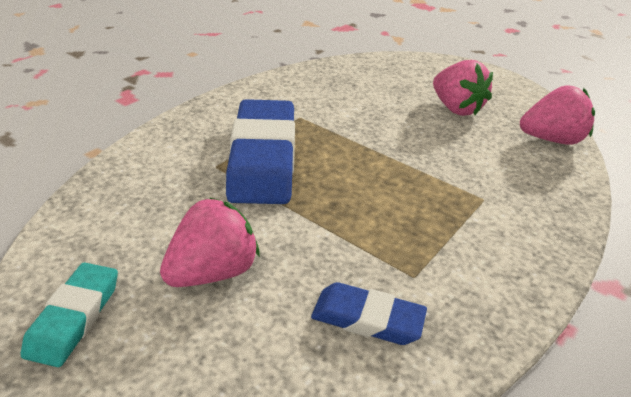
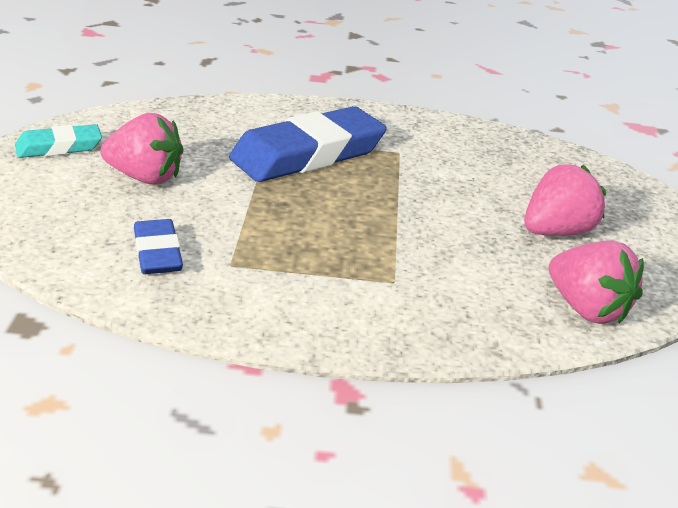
camera: 55 degrees right, 5 degrees down
pink strawberry [433,60,493,116] -> pink strawberry turned 150 degrees counterclockwise [524,164,606,236]

